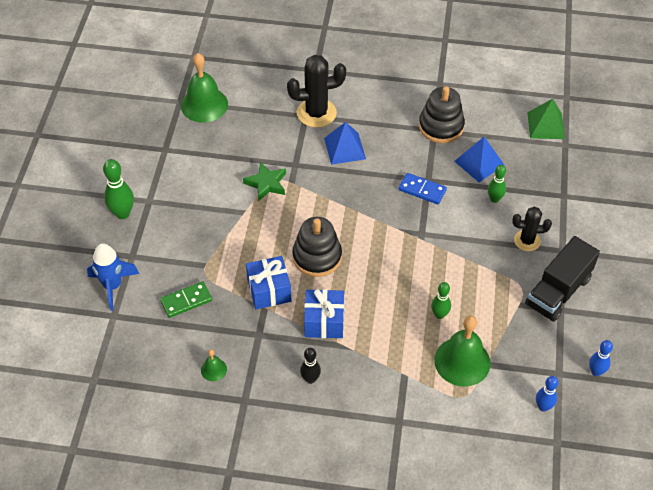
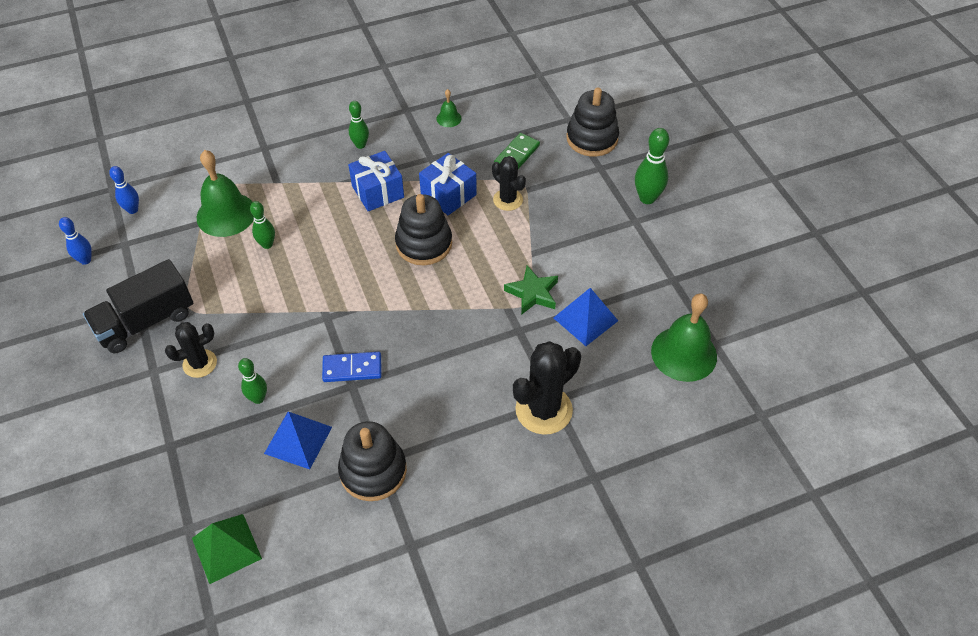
camera: 150 degrees right, 0 degrees up
blue rocket [87,244,139,311] -> black stacking toy [566,87,619,156]
black bowling pin [300,348,321,384] -> green bowling pin [349,101,369,149]
blue pyramid [324,122,366,165] -> blue pyramid moved to [554,288,618,346]
black truck [525,236,600,322] -> black truck turned 135 degrees counterclockwise [83,259,194,353]
none -> black cactus [492,156,526,211]

